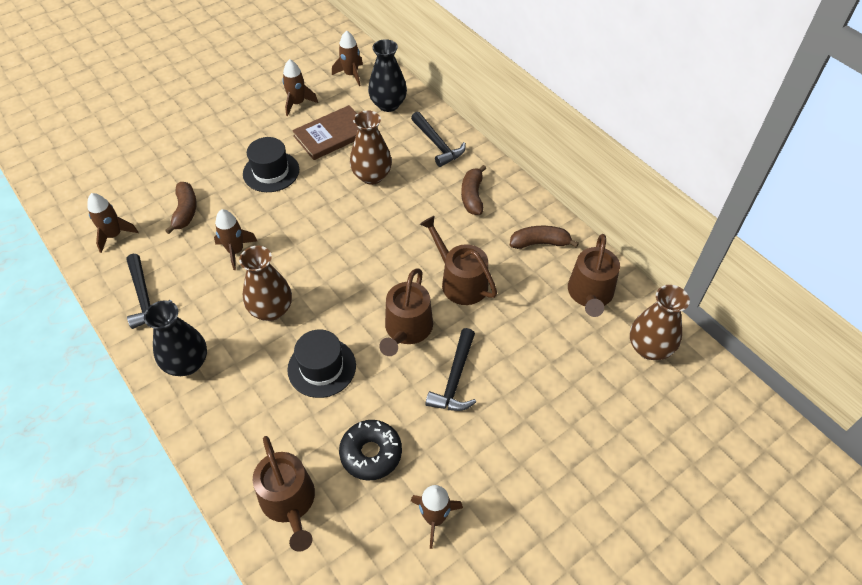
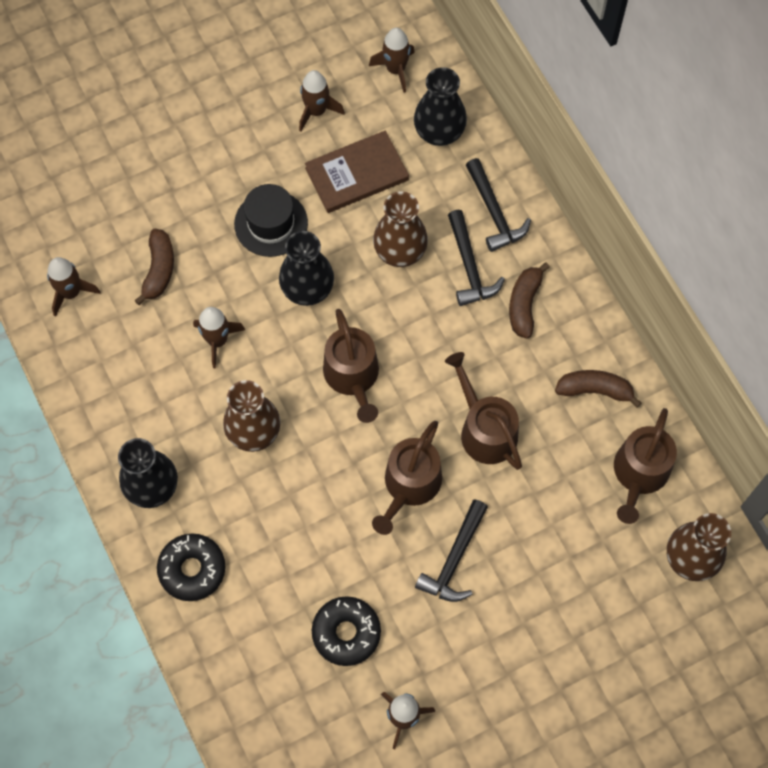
camera: 10 degrees right, 15 degrees up
black hammer [126,254,172,329] -> black hammer moved to [448,210,505,306]
brown watering can [253,436,315,552] -> brown watering can moved to [323,309,379,423]
black hat [287,329,356,398] -> none
none -> black donut [157,534,225,601]
none -> black vase [279,231,334,306]

